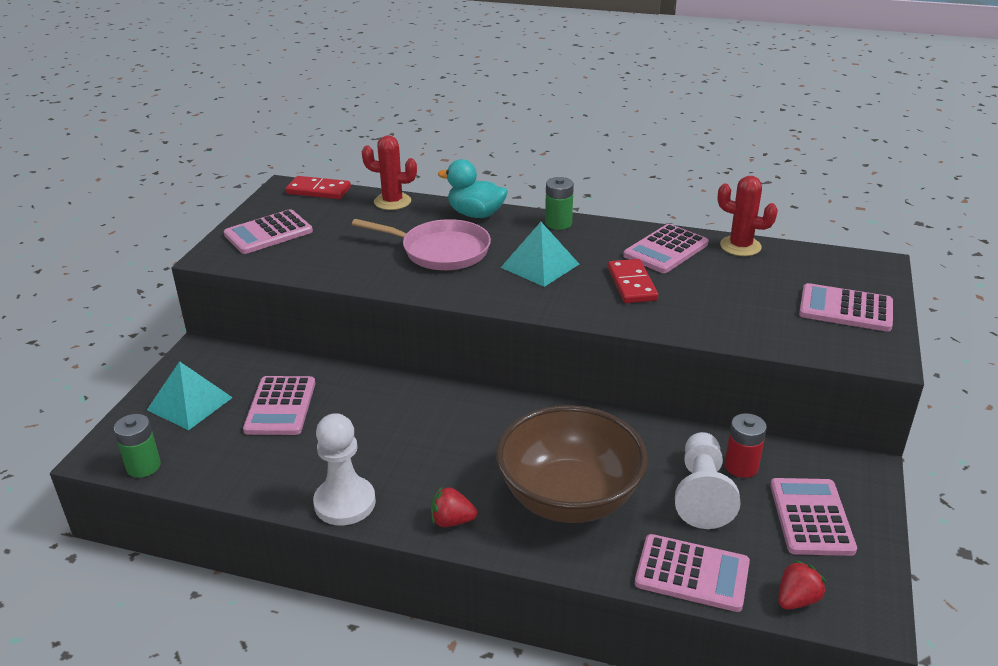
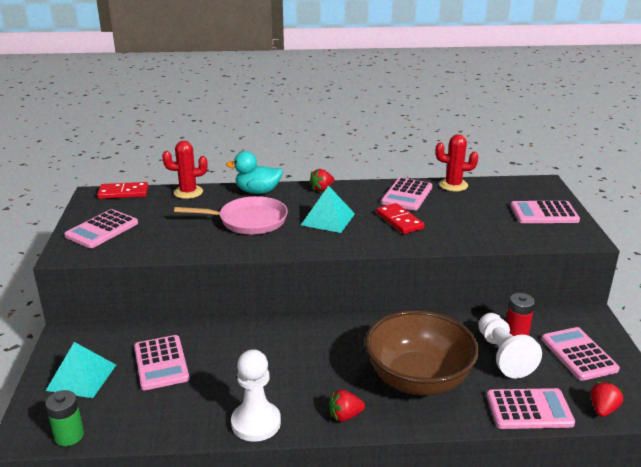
camera: 20 degrees left, 5 degrees down
green battery [545,177,574,230] -> red strawberry [309,169,334,191]

